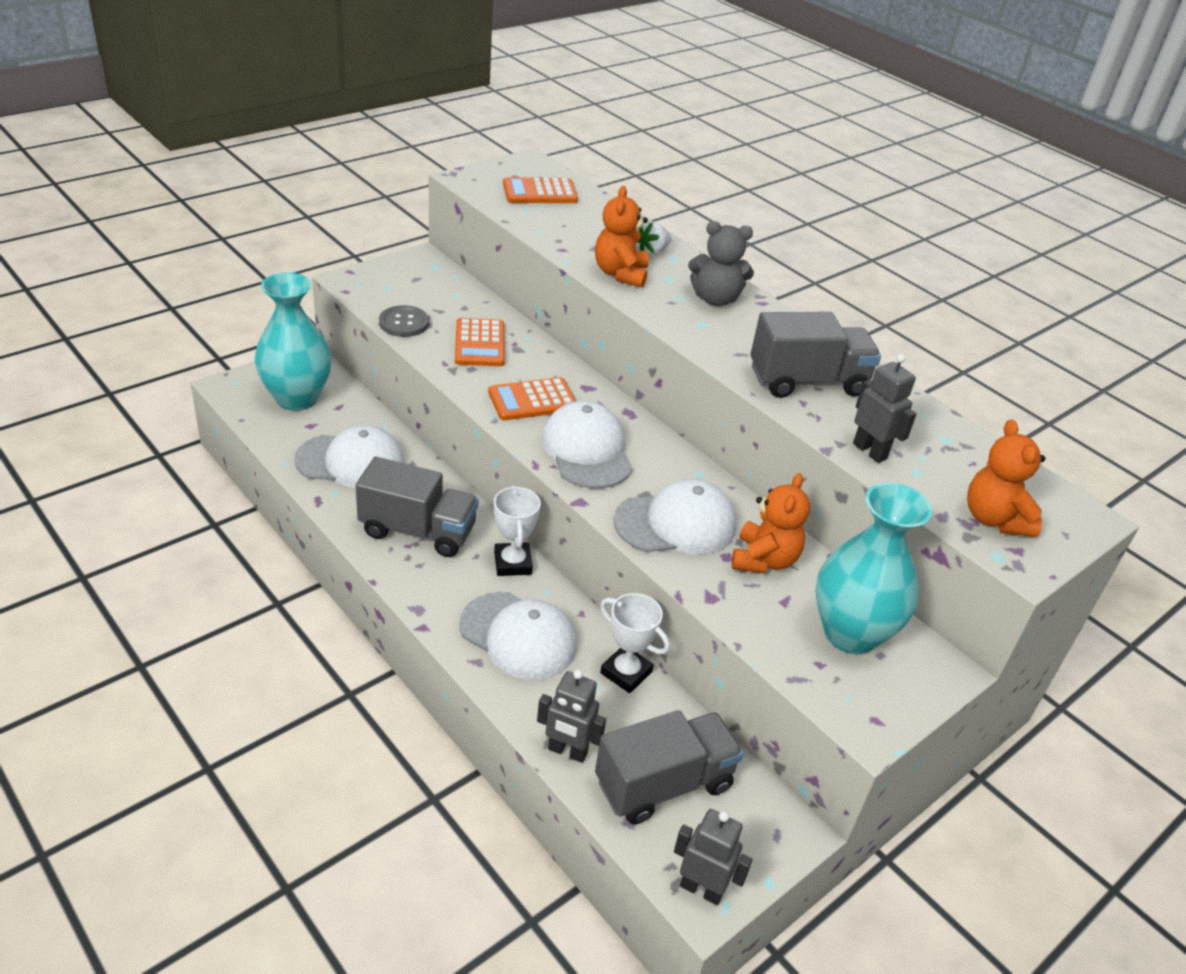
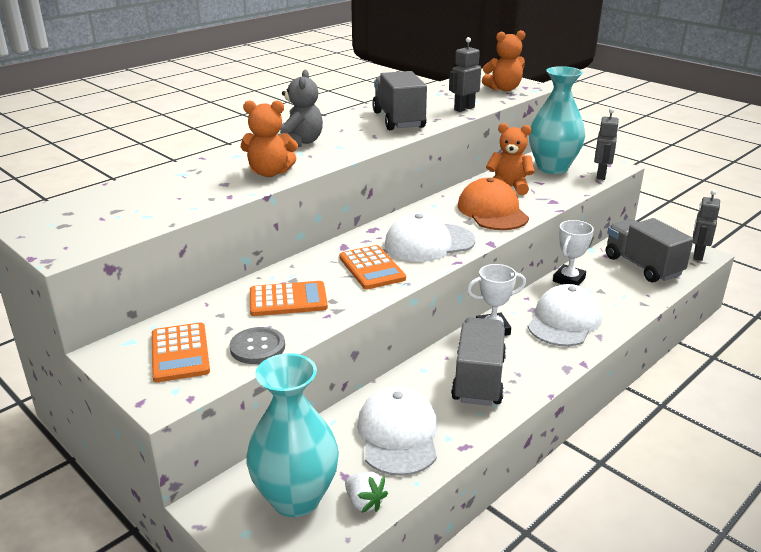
camera: 90 degrees left, 10 degrees down
orange calculator [503,177,578,203] -> orange calculator moved to [152,323,210,382]
grey robot [537,670,606,763] -> grey robot moved to [594,108,619,180]
white cap [613,479,737,554] -> orange cap [458,178,529,230]
white strawberry [637,222,672,255] -> white strawberry moved to [345,472,388,513]

